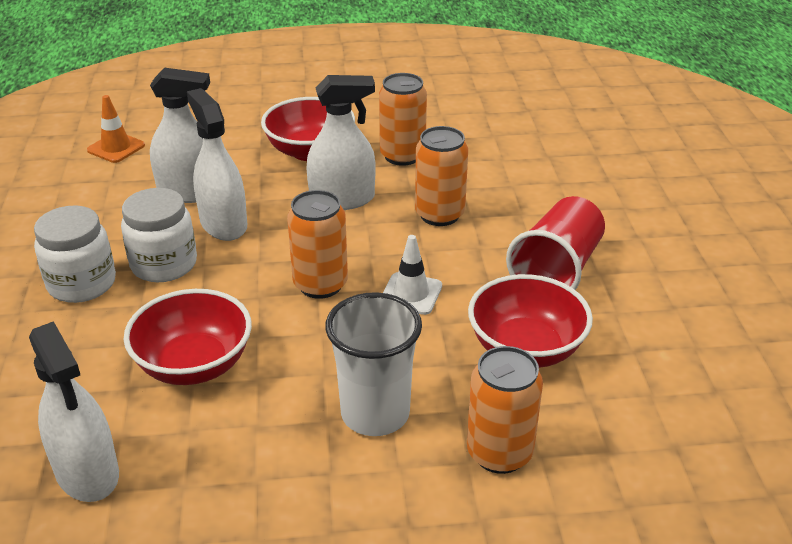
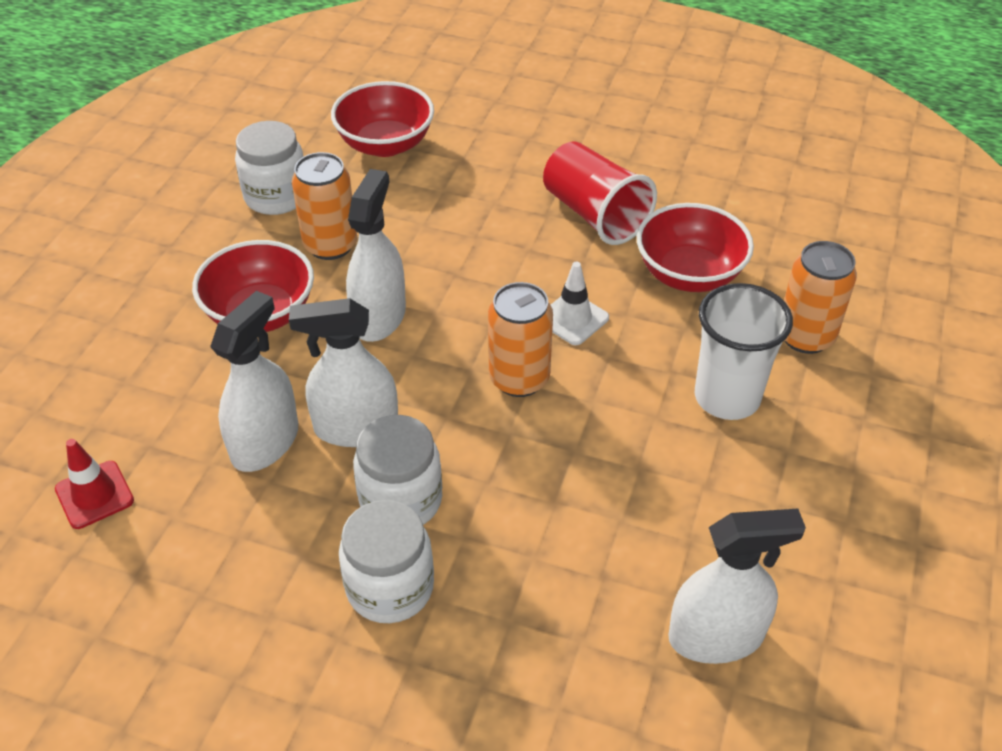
camera: 65 degrees left, 10 degrees up
orange traffic cone [87,95,145,163] -> red traffic cone [55,439,134,529]
red bowl [123,289,252,385] -> red bowl moved to [331,81,434,157]
orange can [415,126,468,226] -> none
none -> white jar [235,121,304,215]

